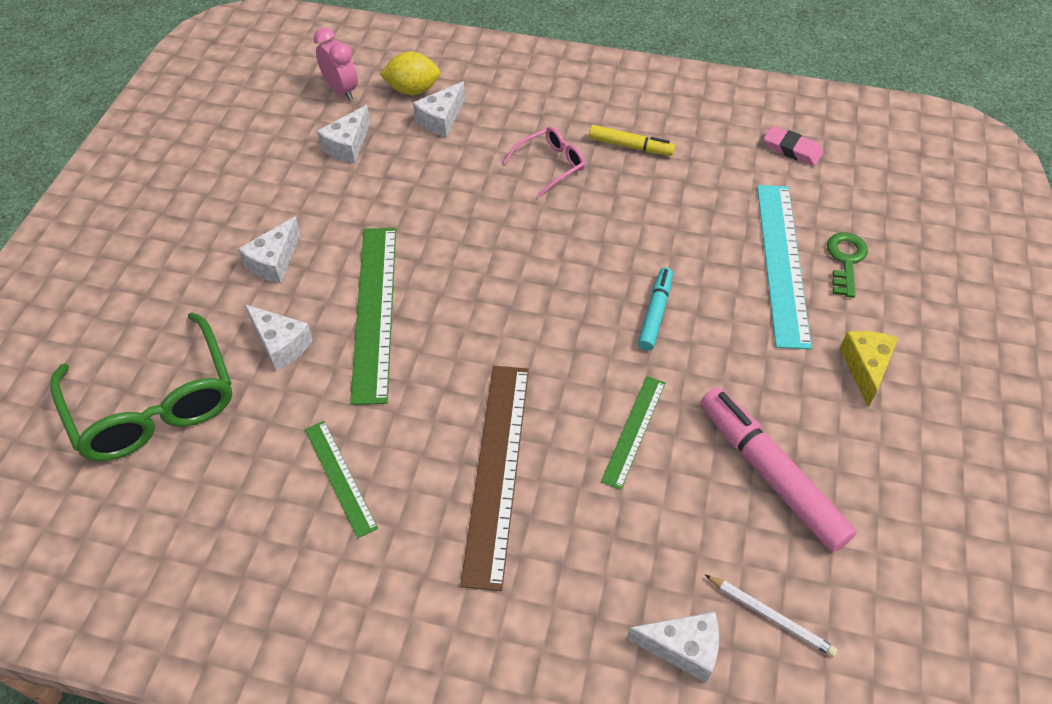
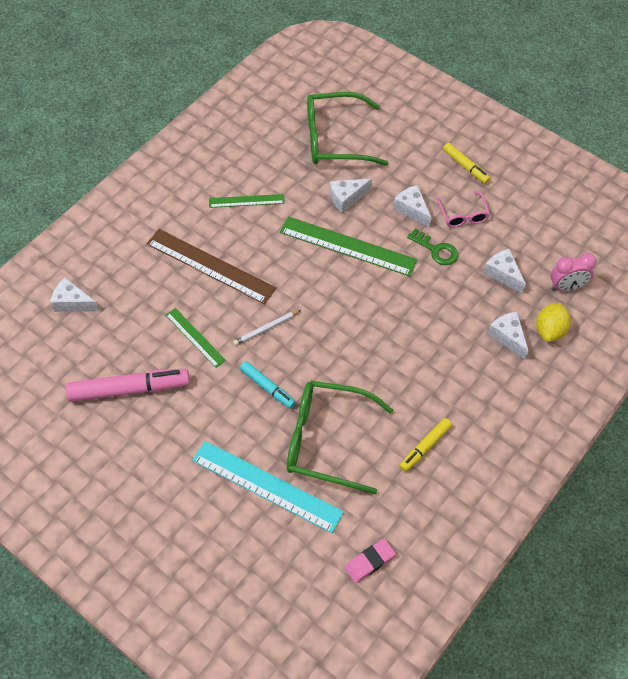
camera: 115 degrees right, 5 degrees up
pink glasses [503,127,585,197] -> pink glasses moved to [436,191,490,228]
white cheese [627,612,719,683] -> white cheese turned 75 degrees clockwise [50,278,99,312]
white pencil [705,575,838,657] -> white pencil moved to [233,310,301,346]
green key [827,232,868,298] -> green key moved to [407,228,458,265]
yellow cheese [839,331,898,407] -> none
none -> green glasses [287,381,393,494]
none -> yellow marker [443,143,490,184]

